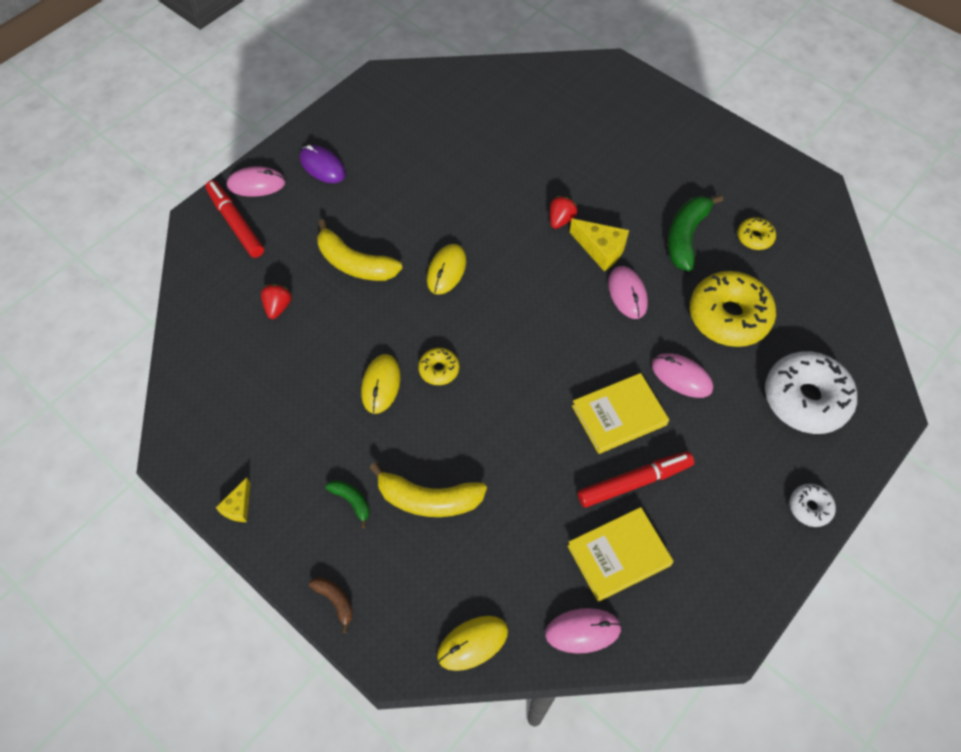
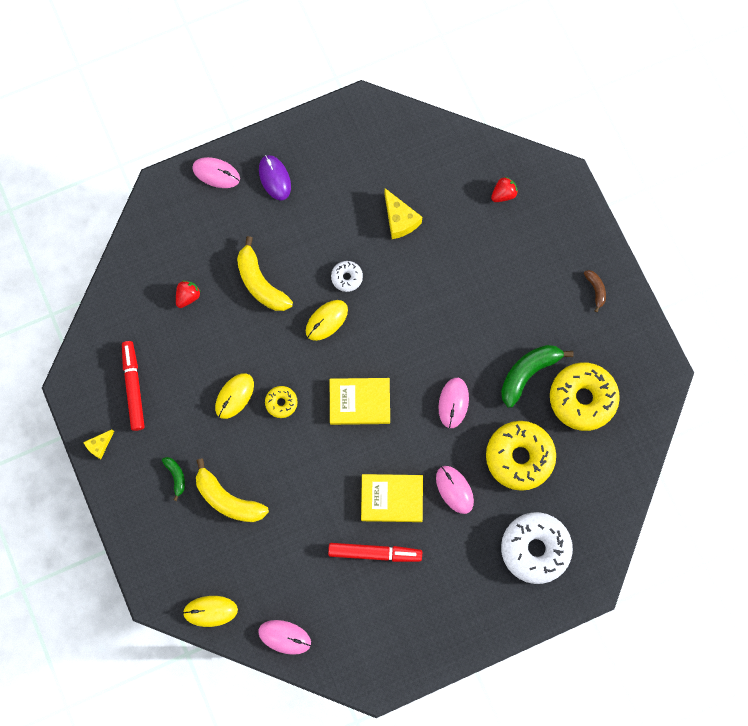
camera: 25 degrees right, 15 degrees up
red marker [205,180,264,258] -> red marker moved to [122,341,145,431]
brown banana [309,577,353,633] -> brown banana moved to [584,270,606,312]
red strawberry [550,196,578,229] -> red strawberry moved to [491,177,518,202]
yellow book [567,507,673,602] -> yellow book moved to [330,378,390,425]
yellow cheese [570,219,629,271] -> yellow cheese moved to [385,188,422,239]
yellow donut [737,217,776,250] -> yellow donut [550,362,620,431], size x2.12
white donut [790,484,836,527] -> white donut moved to [331,261,363,292]

